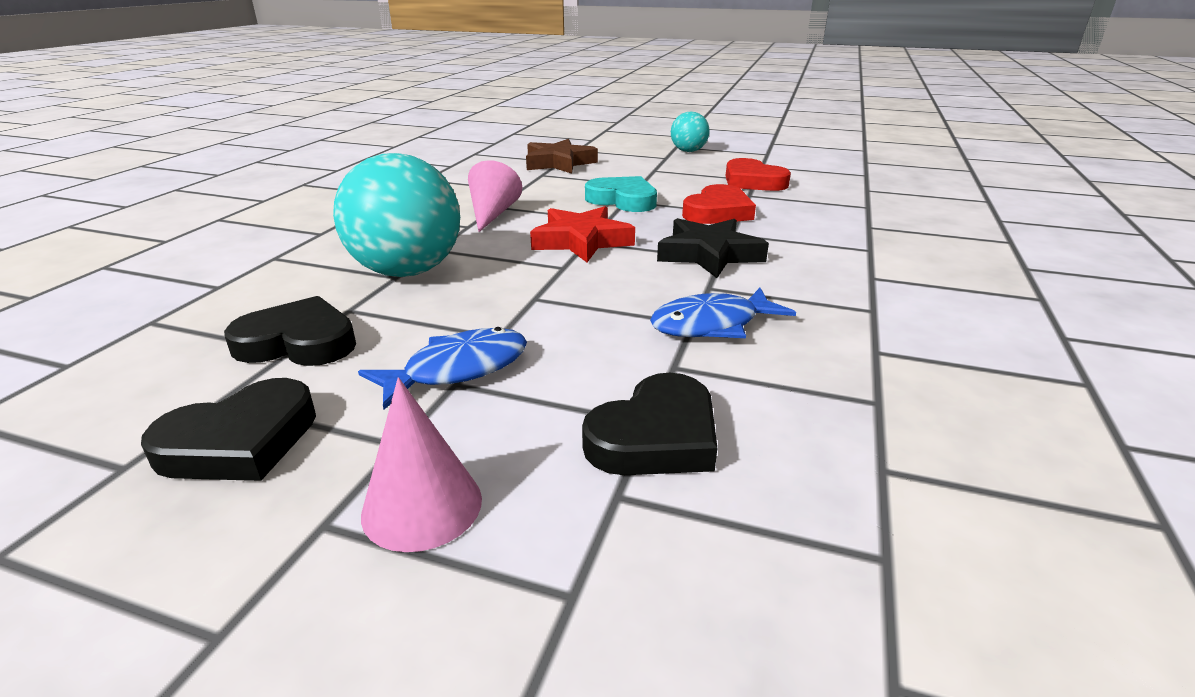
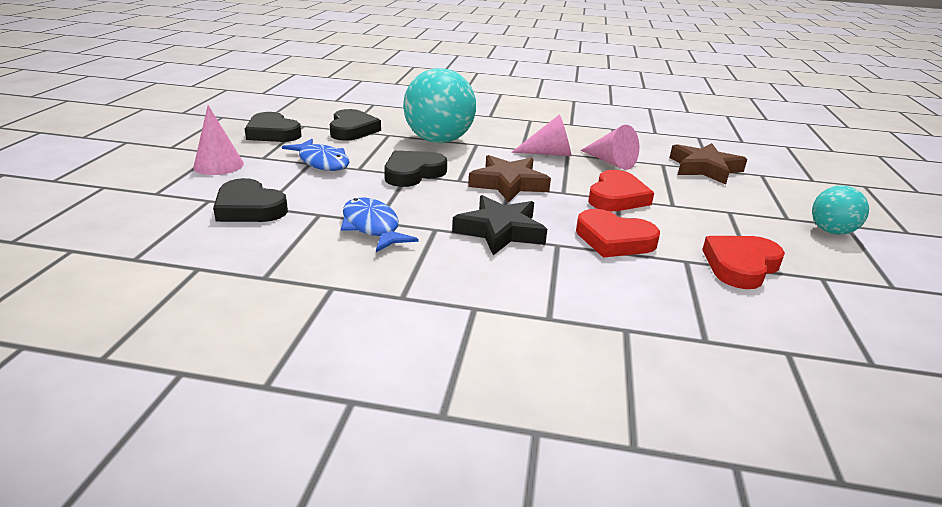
camera: 80 degrees right, 0 degrees up
red star [530,206,635,262] -> brown star [468,155,551,202]
turquoise heart [585,176,657,212] -> red heart [588,170,654,211]
none -> black heart [384,151,447,187]
none -> pink cone [581,125,639,170]

